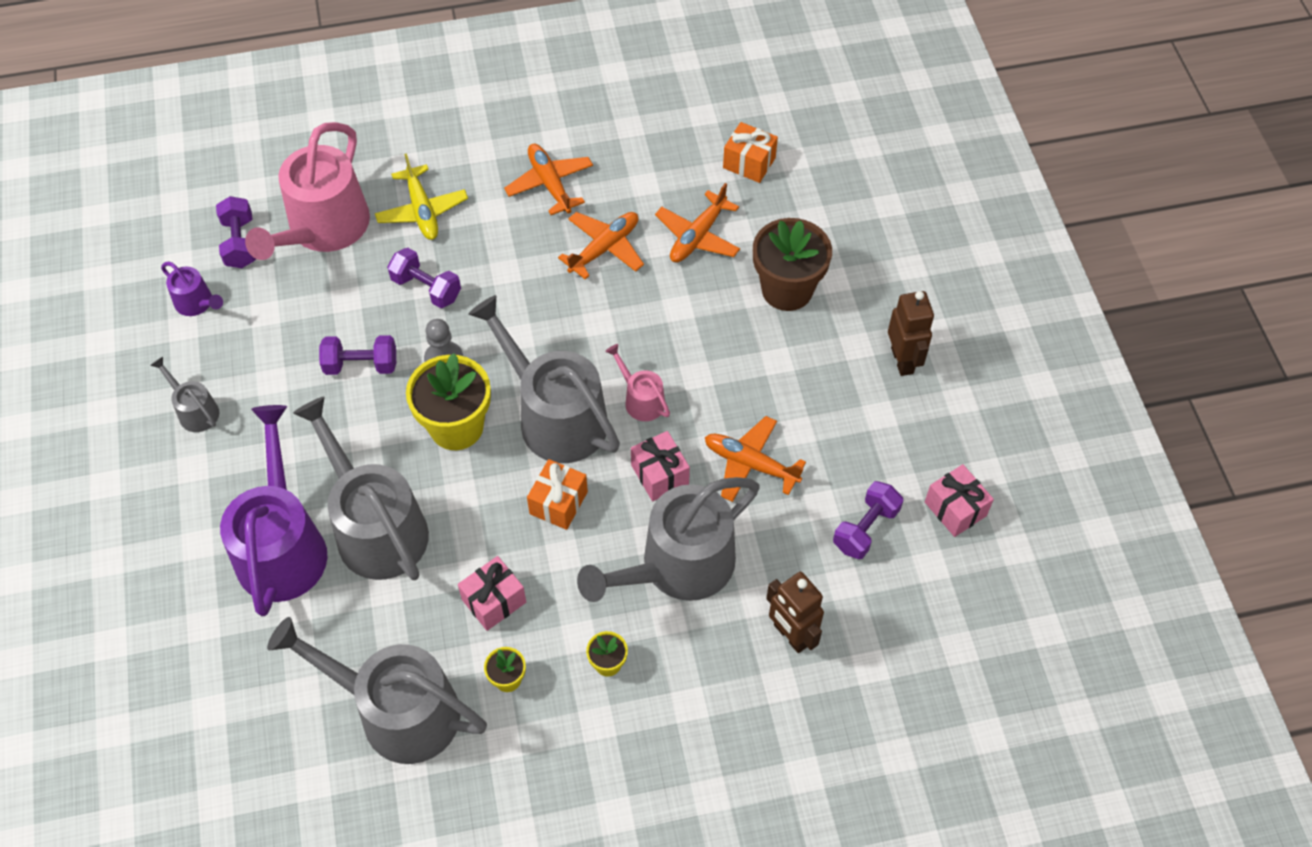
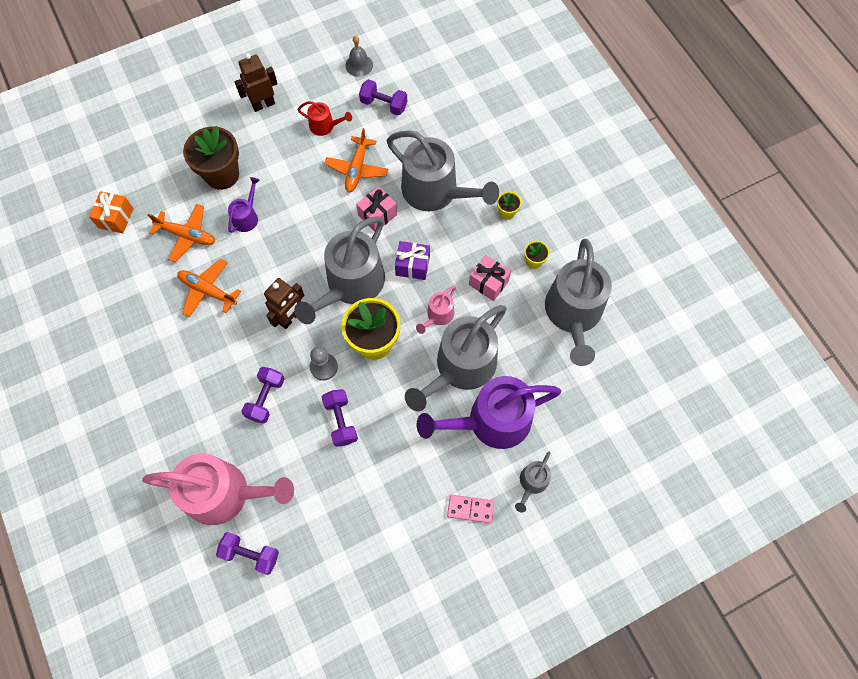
camera: 105 degrees left, 10 degrees up
grey watering can [150,357,219,432] -> grey watering can moved to [515,452,551,513]
purple watering can [161,262,223,316] -> purple watering can moved to [228,177,260,233]
purple dumbbell [216,196,256,268] -> purple dumbbell turned 45 degrees clockwise [216,532,279,575]
yellow plane [375,153,468,240] -> none
orange plane [504,144,593,215] -> none
orange gift [527,459,588,530] -> purple gift [395,241,430,280]
pink watering can [605,344,670,421] -> pink watering can moved to [416,286,456,334]
brown robot [766,572,824,653] -> brown robot moved to [264,278,304,329]
pink gift [925,464,994,537] -> grey bell [345,36,373,77]
none -> red watering can [297,101,352,136]
none -> pink domino [447,495,494,523]

